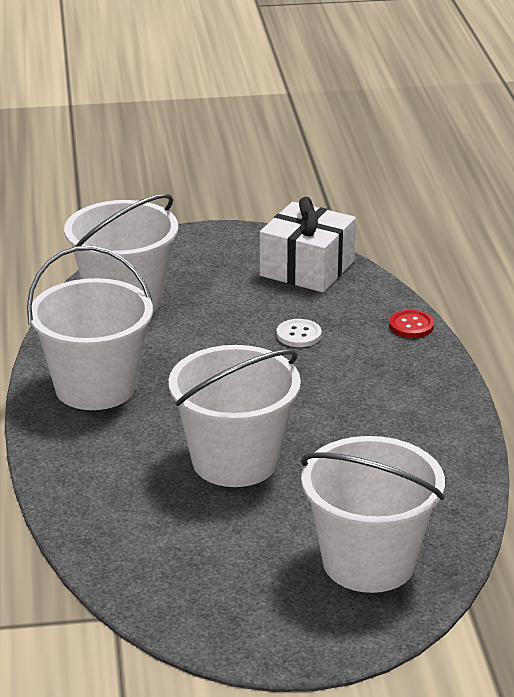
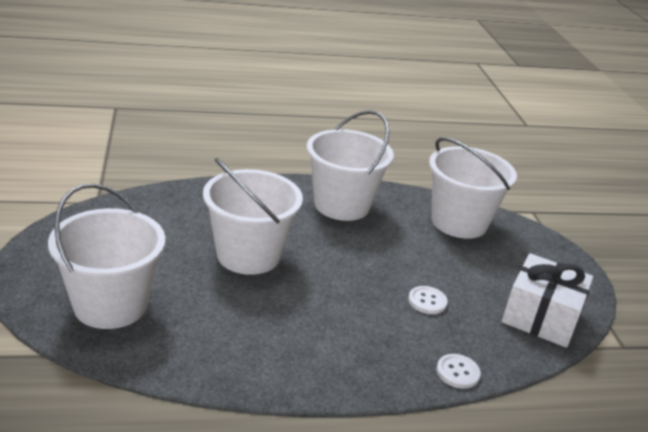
camera: 85 degrees right, 0 degrees up
red button [389,310,434,338] -> white button [436,354,481,389]

